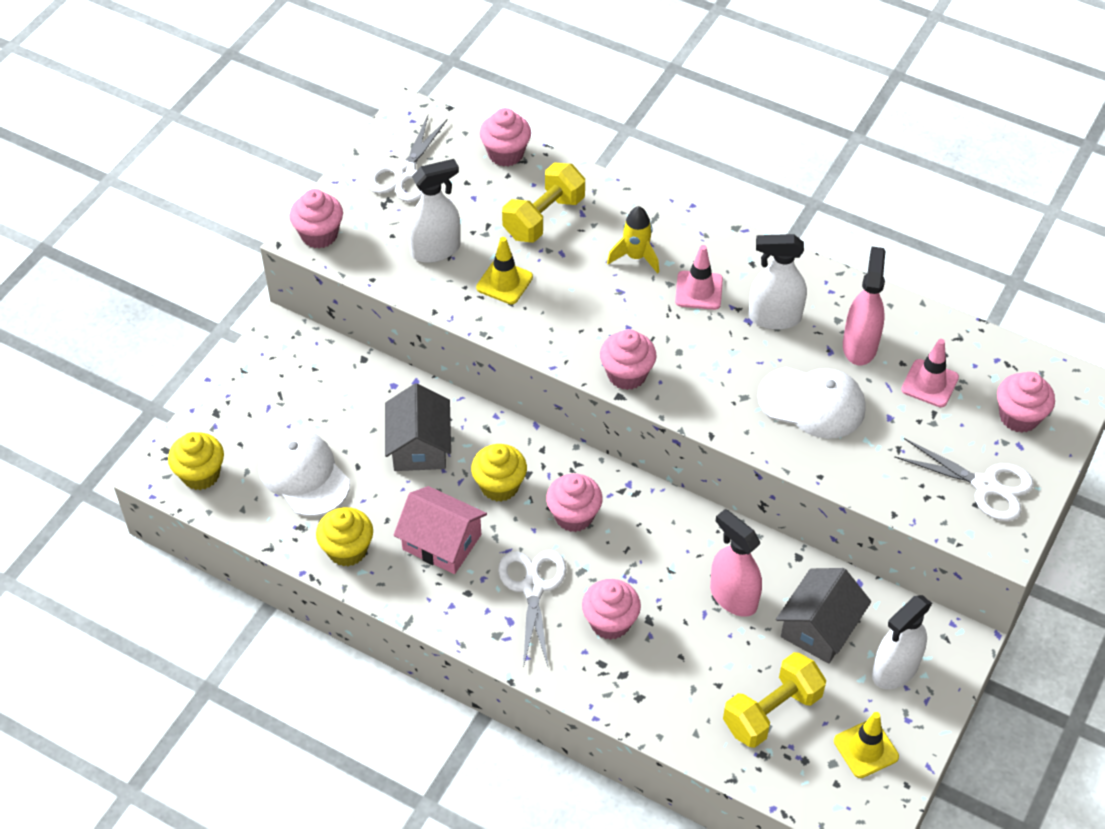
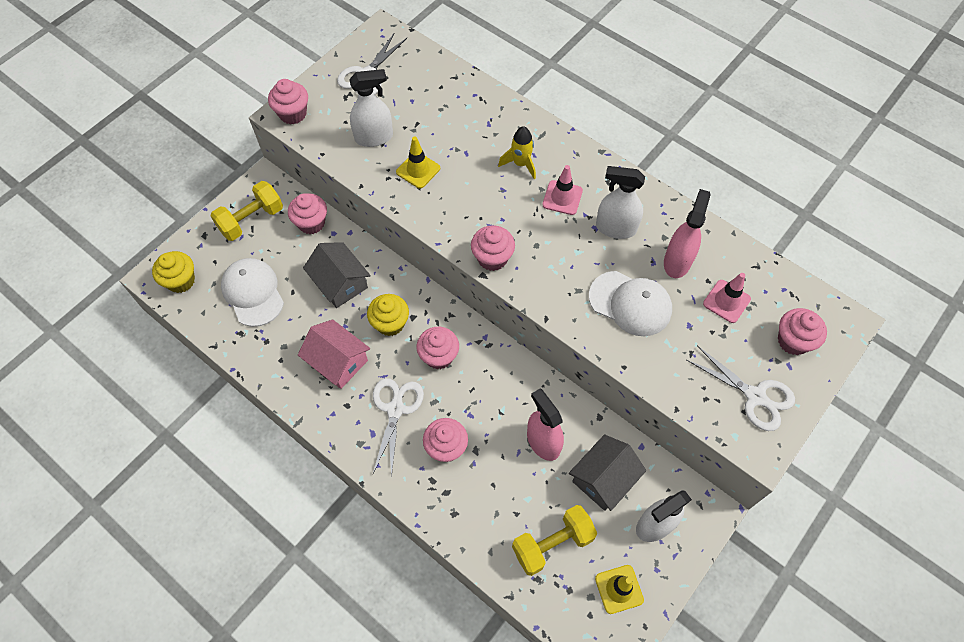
camera: 10 degrees right, 10 degrees up
yellow cupcake [316,507,373,566] -> none
grey house [385,383,451,471] -> grey house turned 45 degrees counterclockwise [303,242,371,308]
pink cupcake [480,108,531,167] -> pink cupcake moved to [288,193,327,234]
yellow dumbbell [502,163,585,243] -> yellow dumbbell moved to [210,181,283,241]

